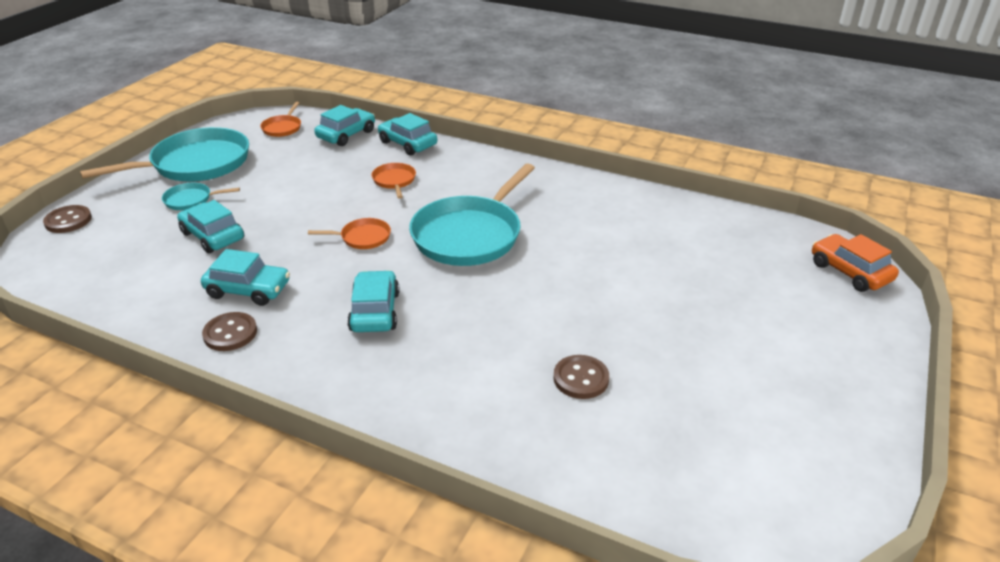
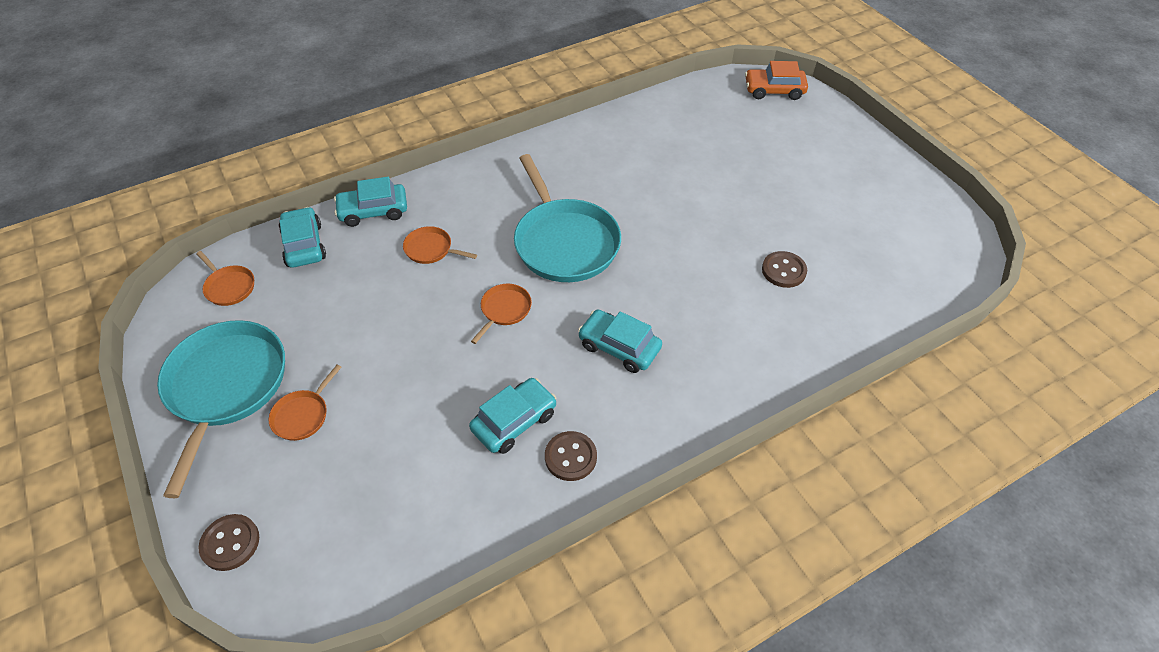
camera: 55 degrees left, 15 degrees up
turquoise pan [162,183,240,210] -> orange pan [269,364,341,441]
turquoise car [177,200,244,253] -> none

